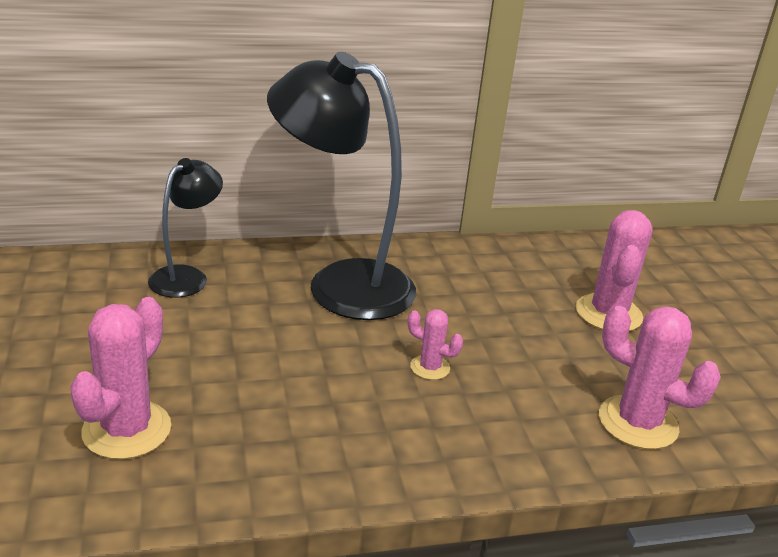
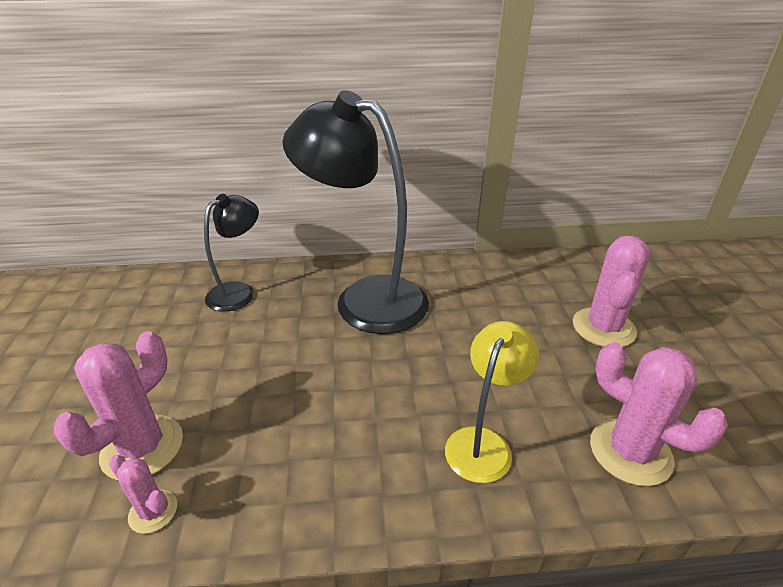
camera: 10 degrees right, 5 degrees up
pink cactus [408,309,463,380] -> pink cactus moved to [109,455,177,534]
none -> yellow lamp [445,321,539,483]

